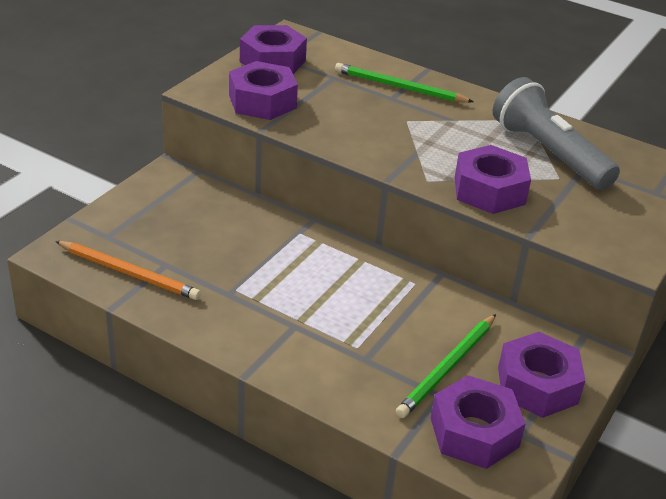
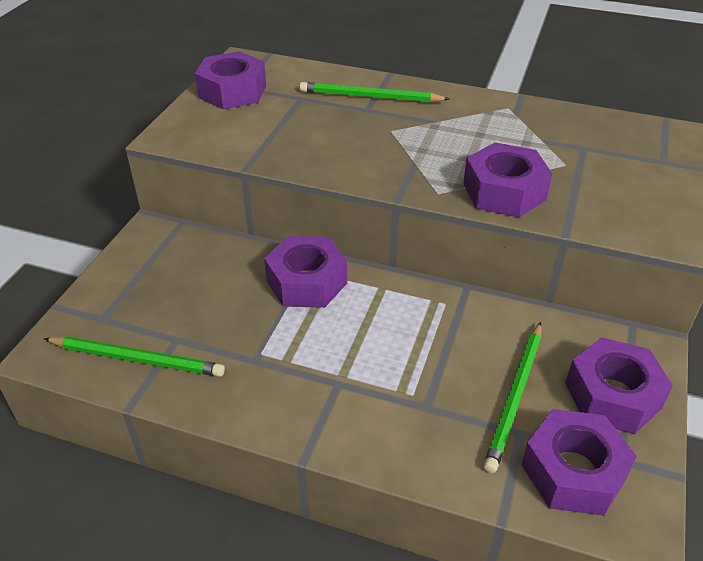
camera: 10 degrees left, 5 degrees up
orange pencil [55,241,201,300] -> green pencil [44,336,225,377]
purple nut [229,61,298,120] -> purple nut moved to [264,236,347,308]
grey flashlight [493,77,620,190] -> none

